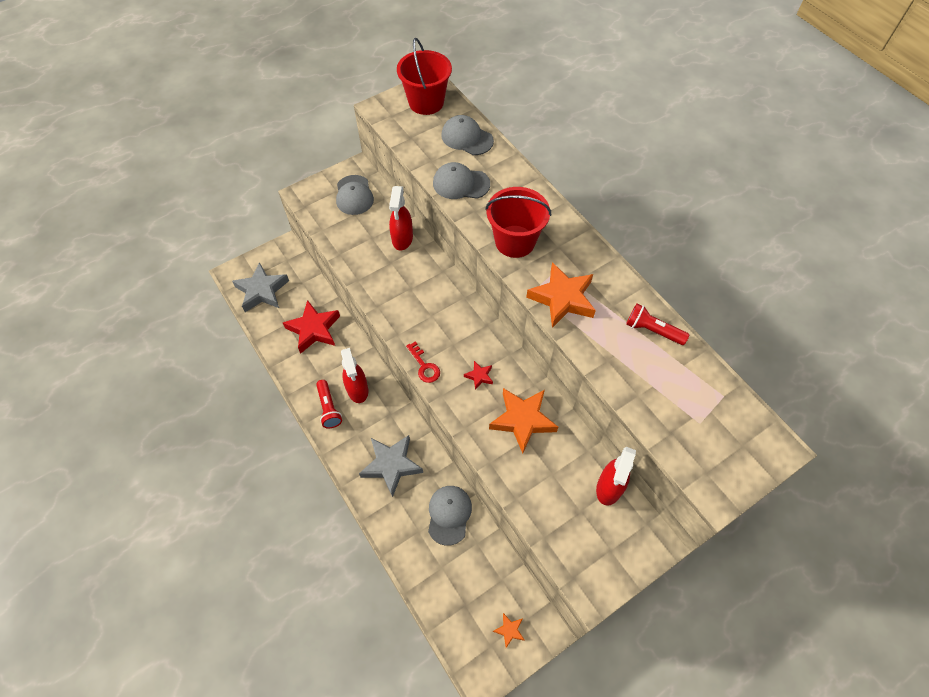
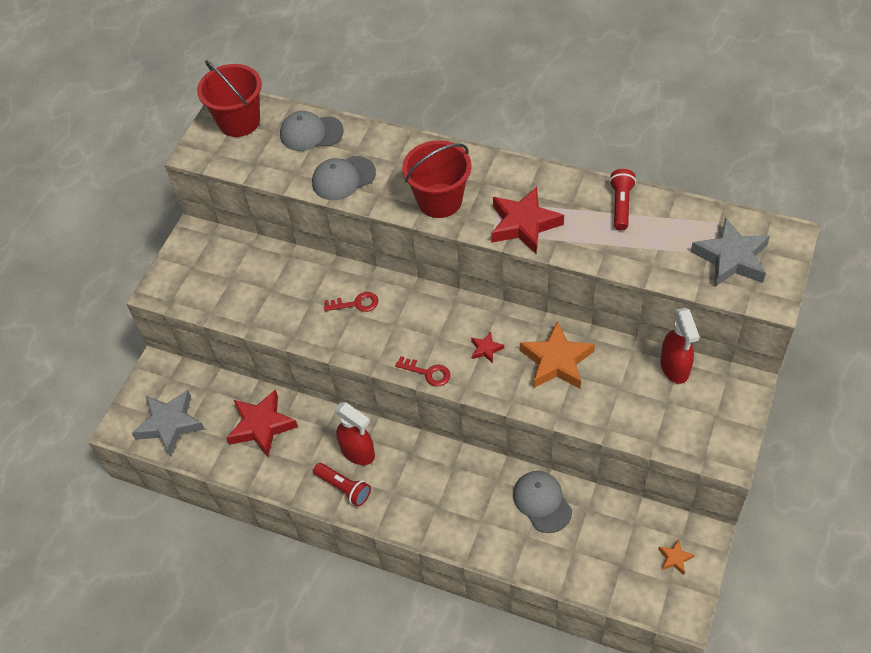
camera: 30 degrees left, 5 degrees down
grey cap [336,175,374,215] -> none
grey star [359,435,423,497] -> grey star moved to [691,217,770,287]
red spray bottle [389,186,413,250] -> none
orange star [526,262,596,328] -> red star [492,187,564,254]
red flashlight [626,304,689,345] -> red flashlight turned 105 degrees clockwise [609,169,636,230]
none -> red key [324,292,378,312]

